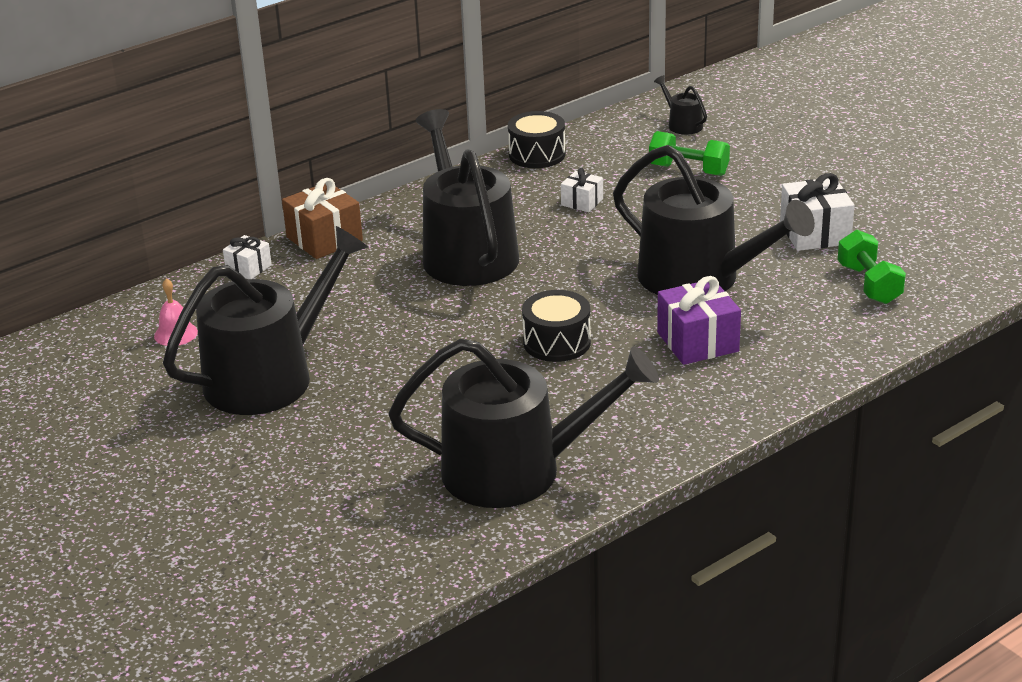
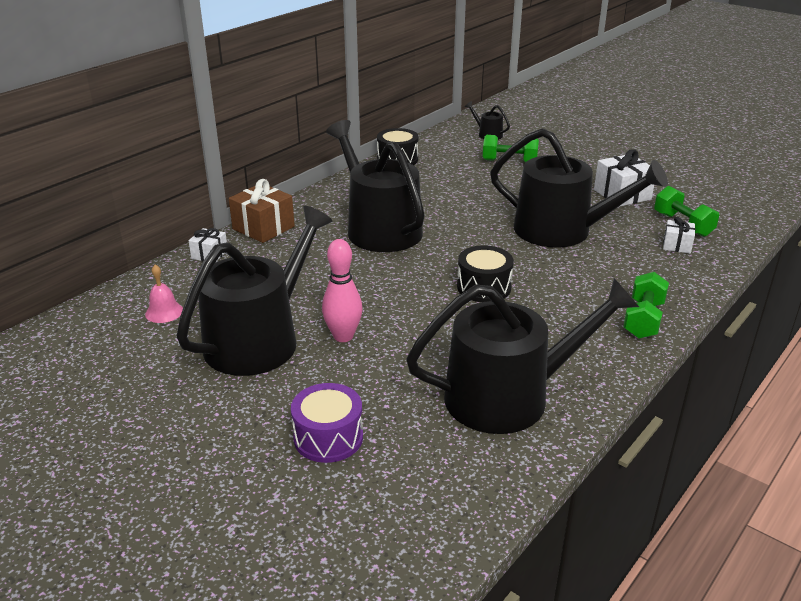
camera: 15 degrees left, 0 degrees up
white gift [561,168,603,212] -> white gift moved to [663,217,695,254]
purple gift [657,276,741,365] -> none
none -> purple drum [291,383,363,463]
none -> pink bowling pin [322,239,362,342]
none -> green dumbbell [623,272,669,339]

